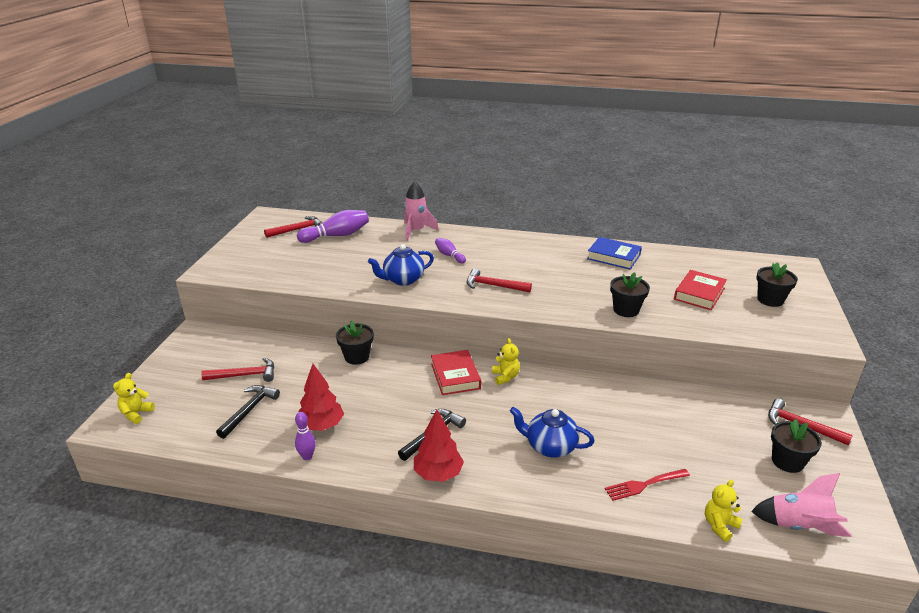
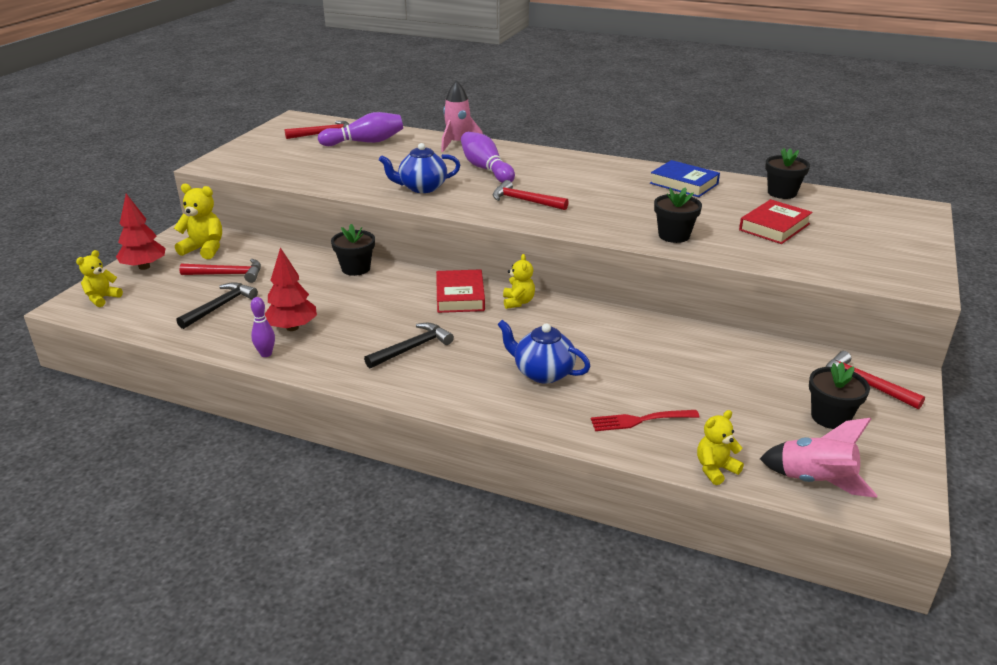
camera: 10 degrees right, 0 degrees up
red tree [414,410,464,482] -> red tree moved to [116,194,166,270]
purple bowling pin [435,238,466,263] -> purple bowling pin [461,132,515,183], size x1.77
black flower pot [756,262,798,307] -> black flower pot moved to [765,148,810,199]
none -> yellow teddy bear [174,184,222,259]

